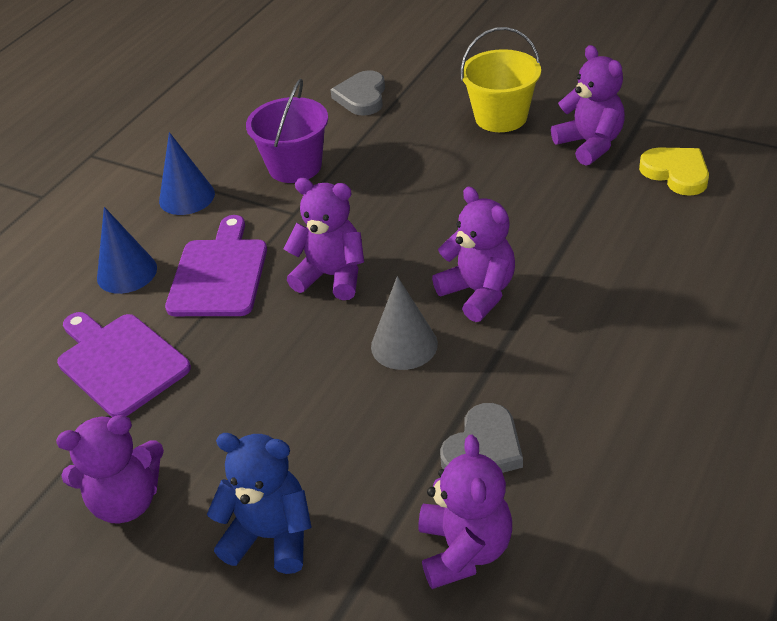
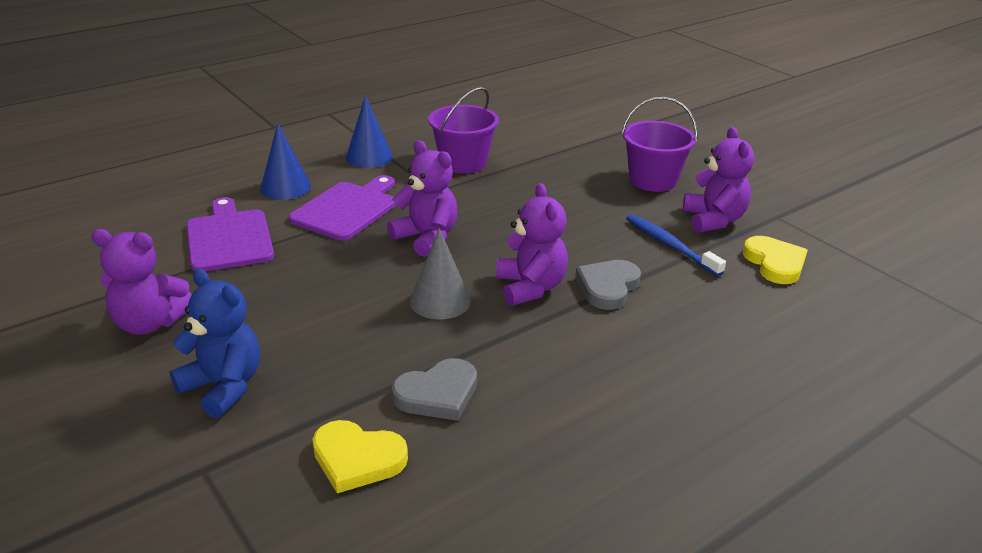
camera: 20 degrees right, 10 degrees down
grey heart [331,70,385,116] -> grey heart moved to [575,260,641,310]
purple teddy bear [419,435,512,589] -> yellow heart [312,420,408,493]
yellow bucket [461,27,541,132] -> purple bucket [622,97,698,192]
none -> blue toothbrush [626,214,726,276]

